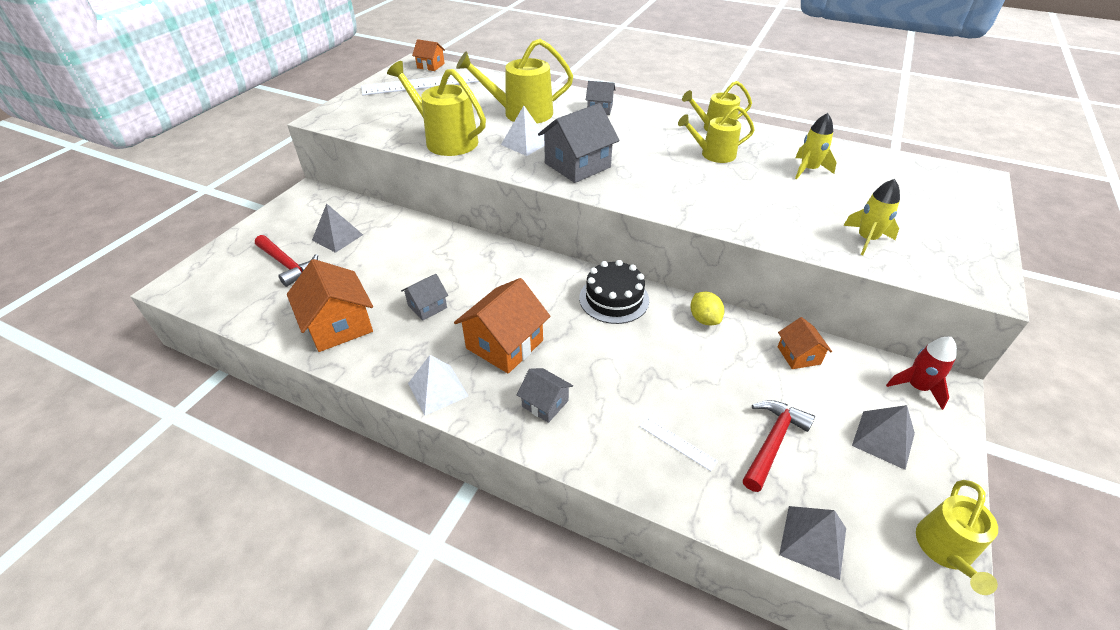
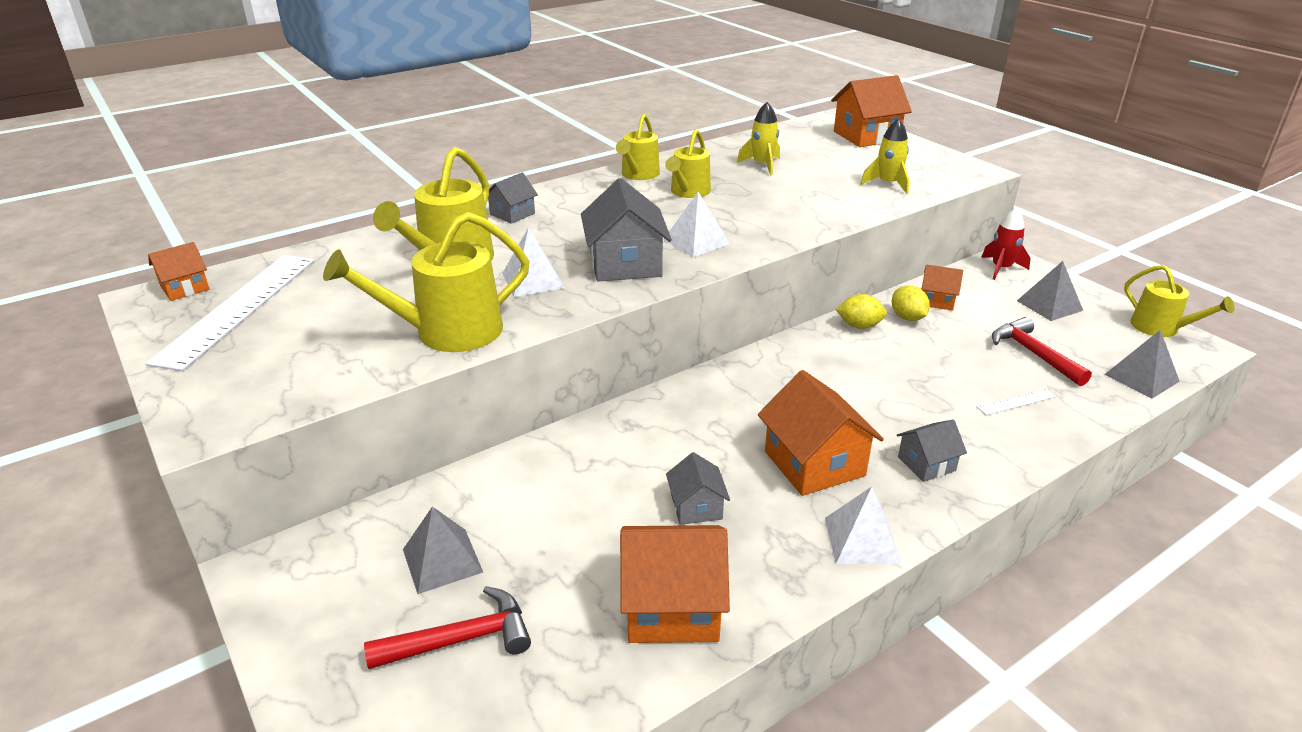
camera: 60 degrees left, 10 degrees down
black cake [579,260,649,324] -> none
none -> white pyramid [663,192,730,257]
none -> orange house [831,75,912,147]
none -> yellow lemon [892,285,930,321]

